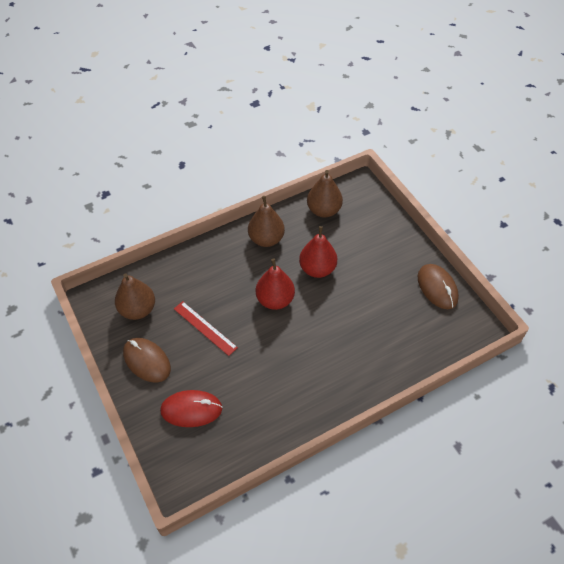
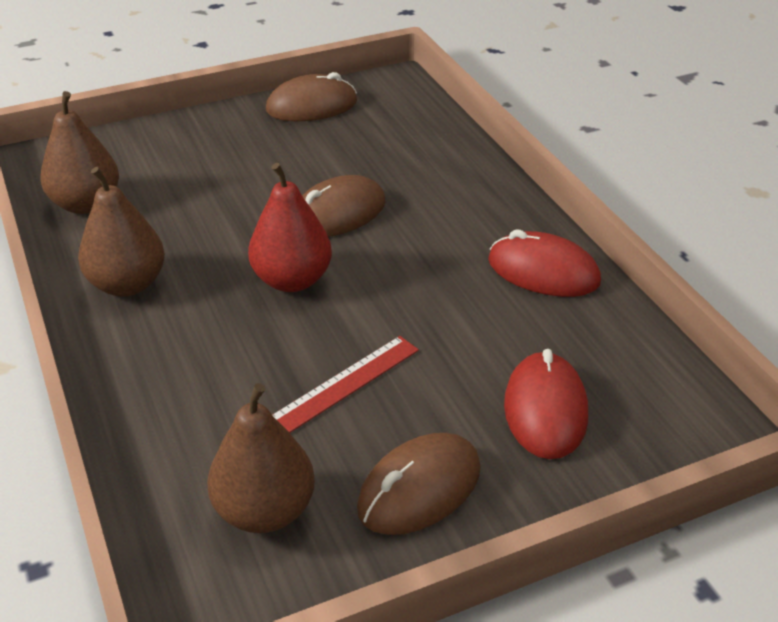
camera: 85 degrees left, 15 degrees down
red pear [299,226,337,278] -> none
none -> brown mouse [302,175,386,237]
none -> red mouse [488,229,601,297]

